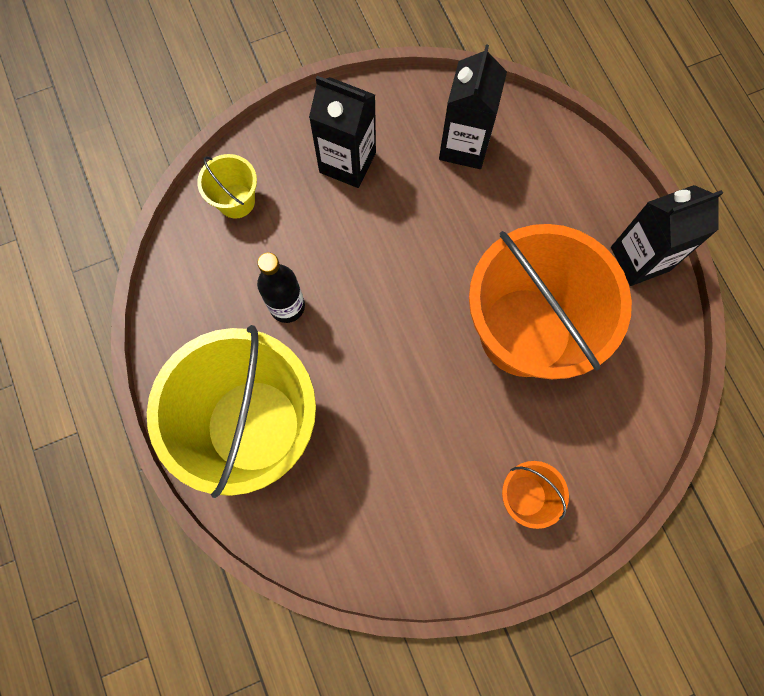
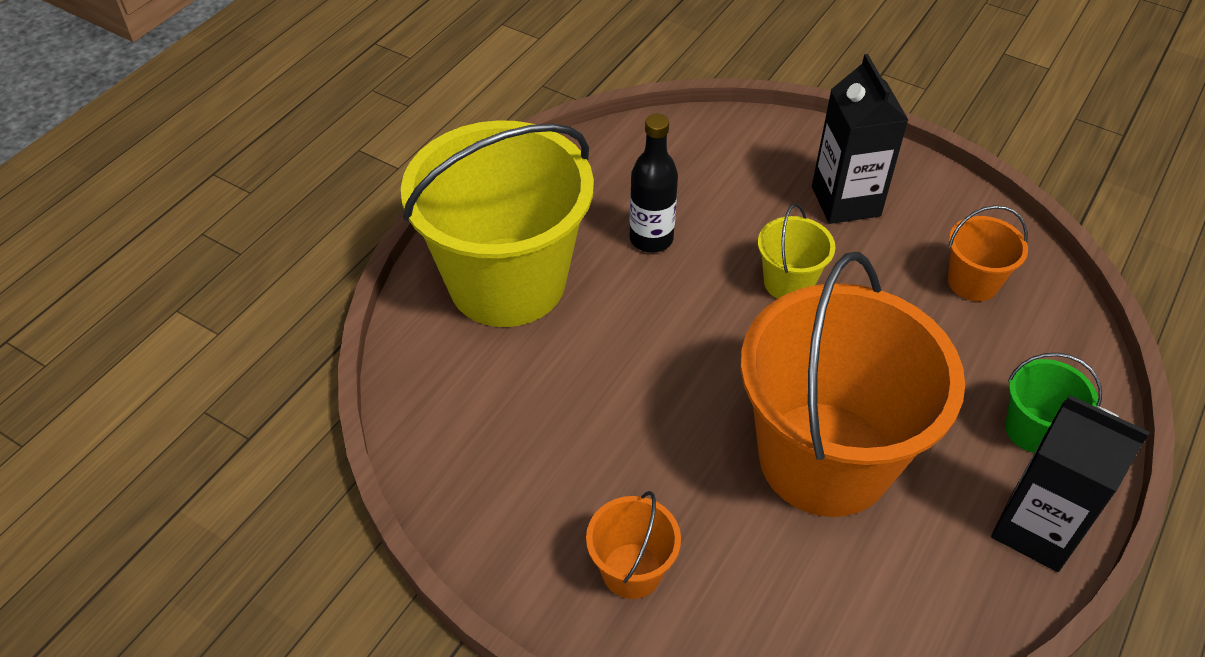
camera: 55 degrees right, 25 degrees down
yellow bucket [197,154,257,219] -> yellow bucket moved to [758,204,835,299]
black carton [439,44,507,169] -> orange bucket [948,205,1028,301]
none -> green bucket [1005,353,1102,453]

